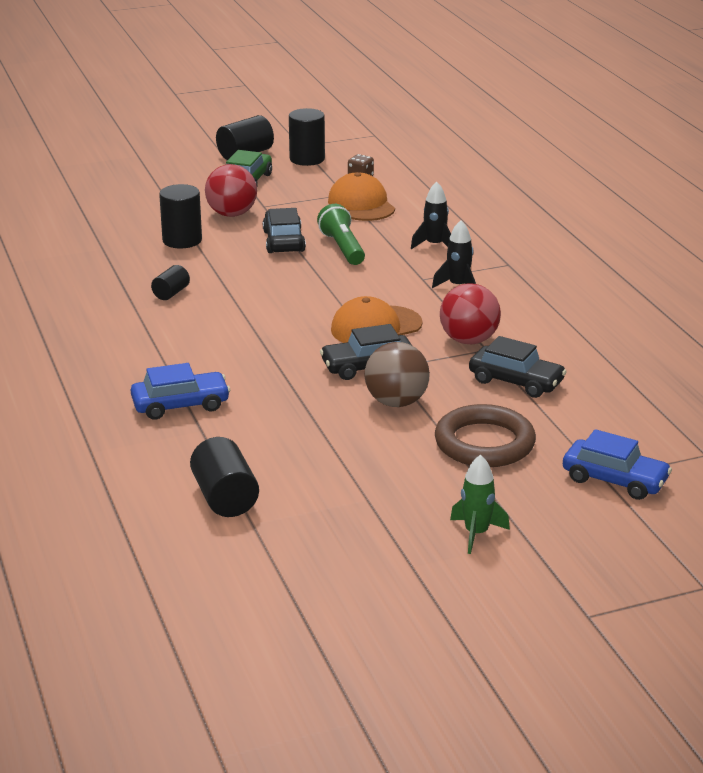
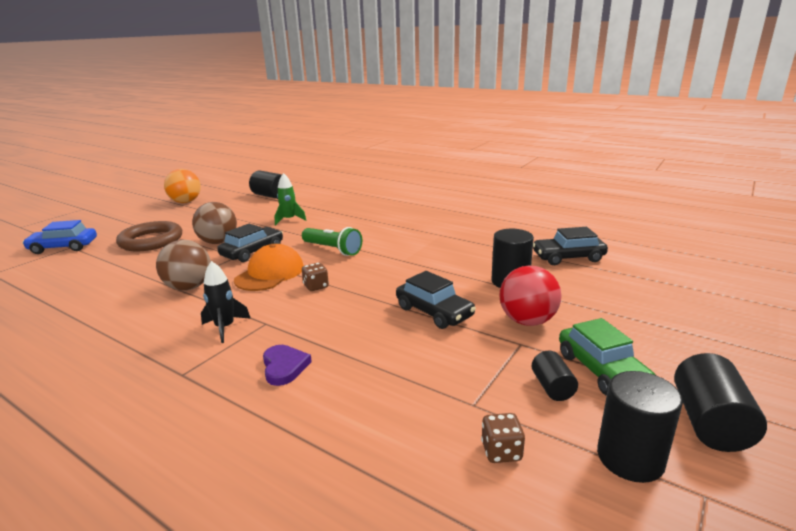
camera: 145 degrees right, 5 degrees down
blue car [131,363,230,420] -> none
black cylinder [151,265,190,300] -> black cylinder moved to [532,351,578,401]
green flashlight [317,204,365,265] -> green flashlight moved to [302,227,362,256]
orange cap [328,172,395,221] -> none
black rocket [411,182,451,249] -> purple heart [263,345,312,386]
red ball [440,283,501,344] -> brown ball [156,240,211,290]
green rocket [450,455,510,554] -> green rocket moved to [275,173,306,225]
black car [469,336,567,398] -> black car moved to [533,227,608,265]
none -> orange ball [164,169,201,203]
none -> brown dice [302,263,329,291]

